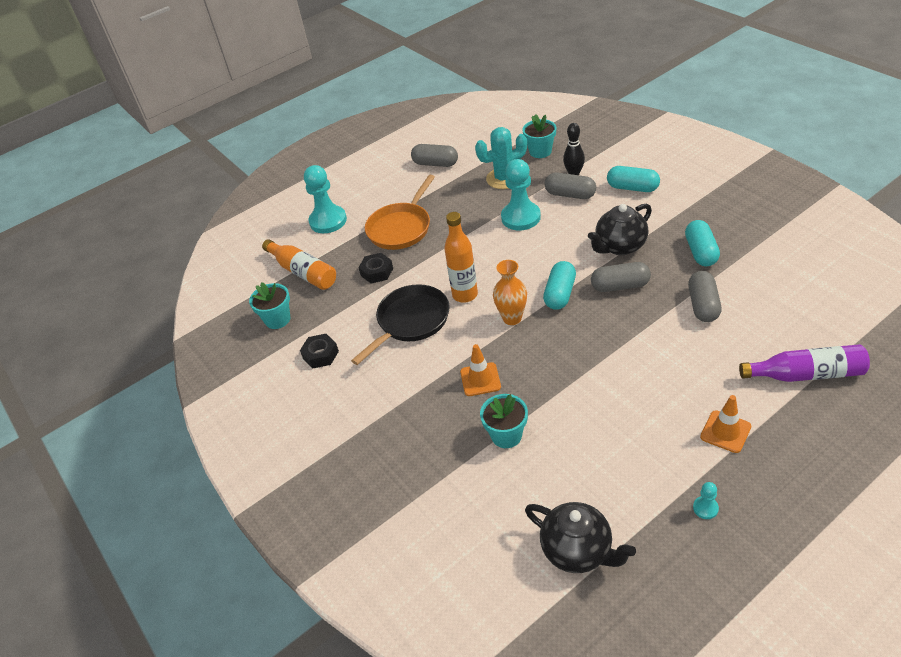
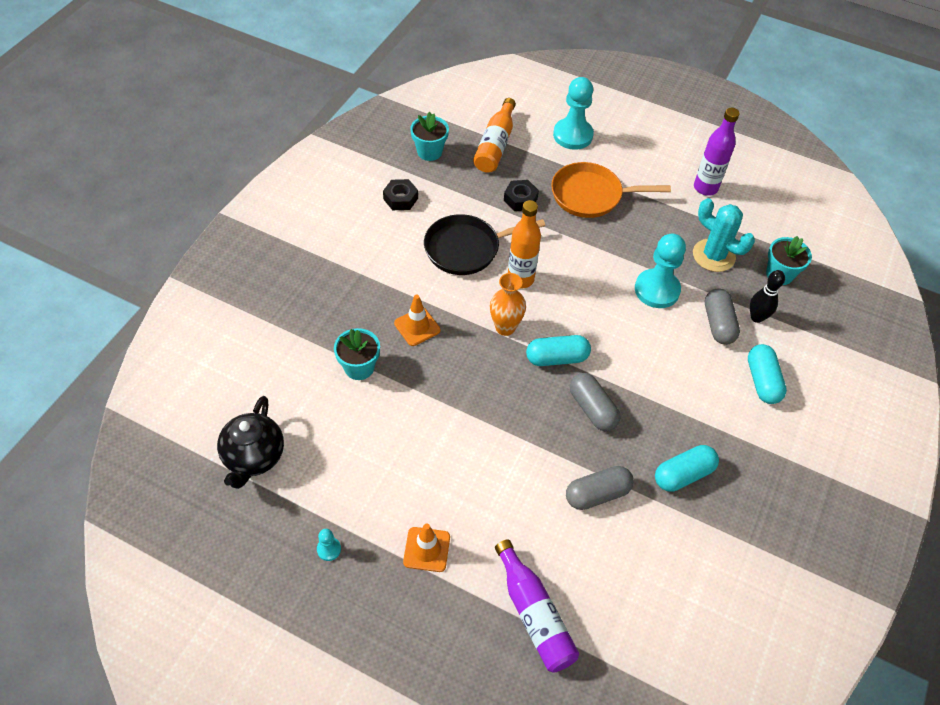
camera: 55 degrees right, 10 degrees up
black pan [351,284,450,365] -> black pan turned 150 degrees clockwise [424,214,545,275]
grey capsule [411,144,458,167] -> purple bottle [694,108,740,196]
black teapot [588,203,652,255] -> none

